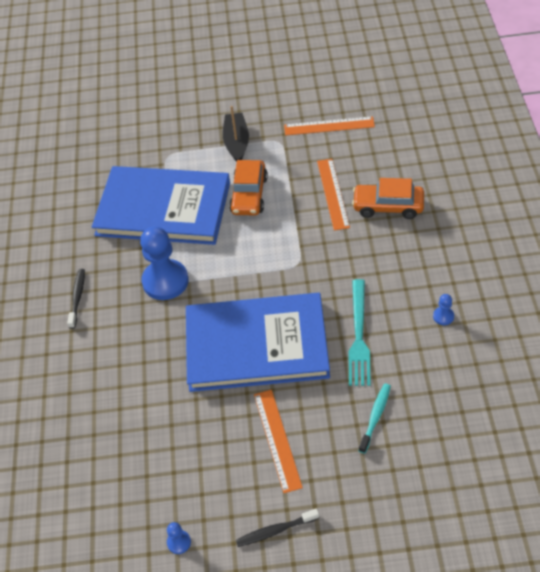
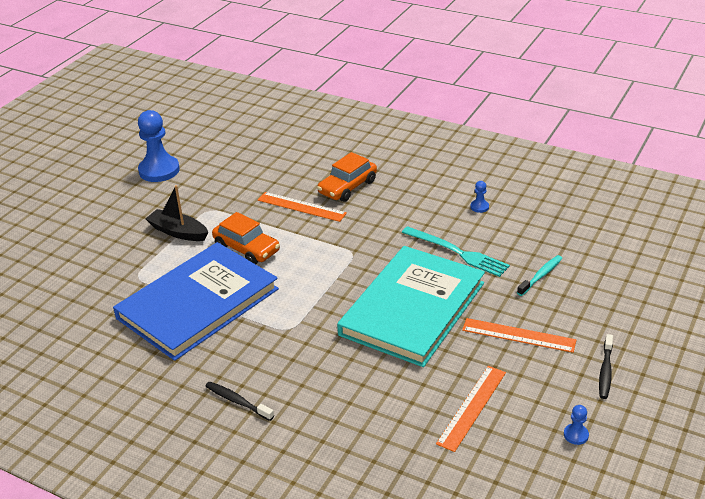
camera: 60 degrees left, 15 degrees down
blue pawn [140,227,189,300] -> blue pawn moved to [138,110,180,182]
blue book [186,293,330,392] -> turquoise book [337,246,485,367]
orange ruler [284,116,375,136] -> orange ruler moved to [436,366,506,452]
turquoise toothbrush [359,384,391,454] -> turquoise toothbrush turned 75 degrees clockwise [517,255,562,296]

